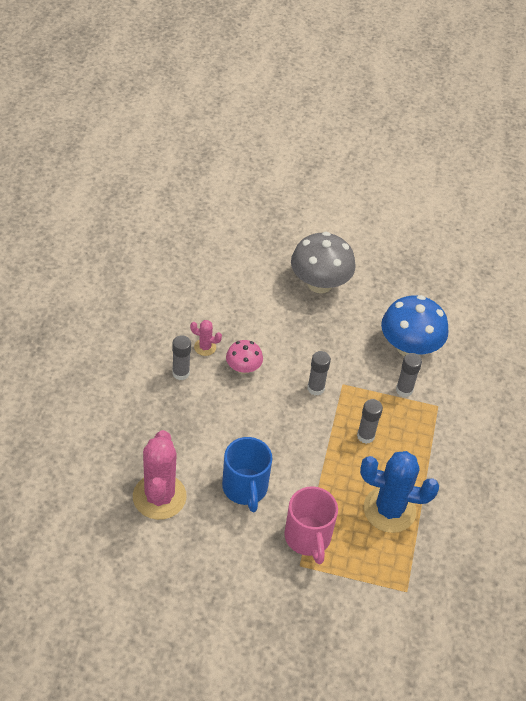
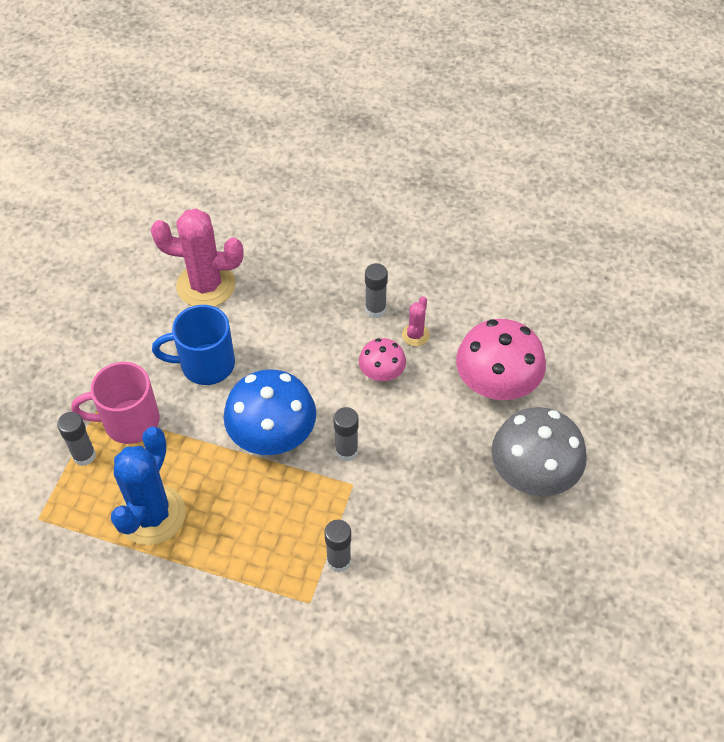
camera: 100 degrees right, 5 degrees up
grey glue stick [357,399,383,444] -> grey glue stick moved to [57,412,96,466]
blue mushroom [381,295,448,357] -> blue mushroom moved to [223,369,316,455]
none -> pink mushroom [456,319,546,400]

